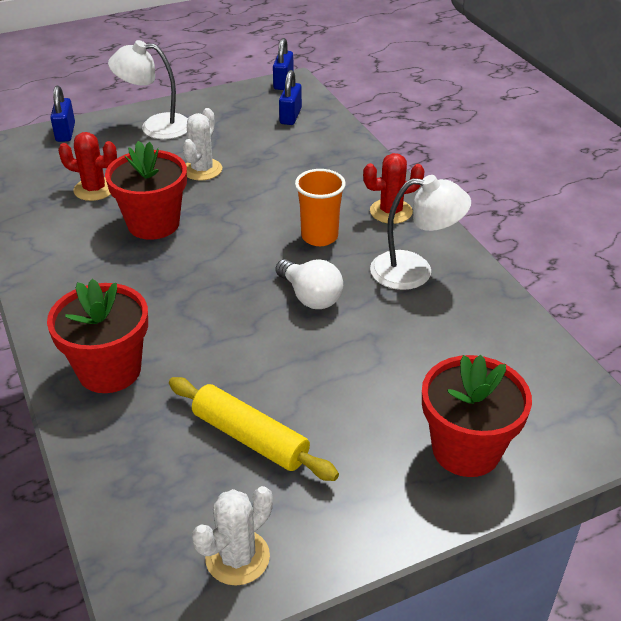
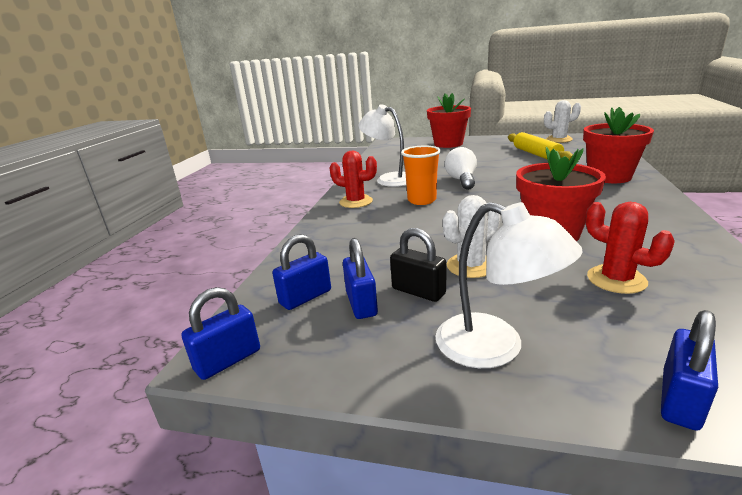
camera: 140 degrees left, 15 degrees down
none -> blue padlock [343,238,378,319]
none -> black padlock [390,228,446,302]

